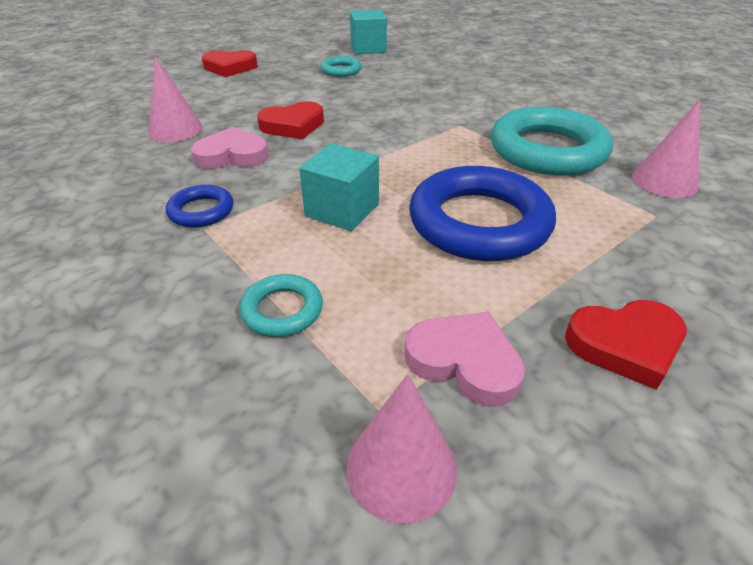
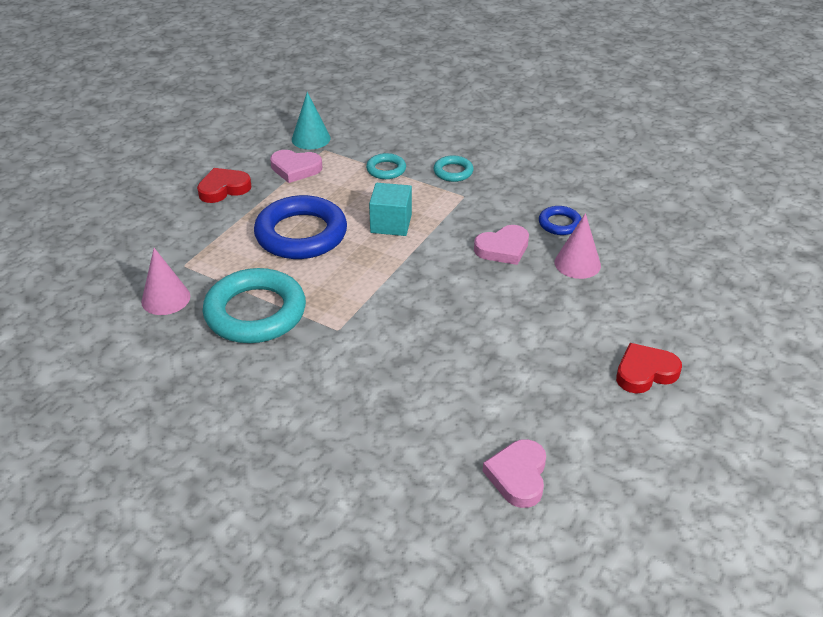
camera: 160 degrees right, 0 degrees up
blue ring [166,185,233,228] -> blue ring moved to [539,206,582,235]
red heart [257,101,324,139] -> none
turquoise ring [320,56,362,77] -> turquoise ring moved to [434,155,474,182]
pink cone [346,374,457,524] -> turquoise cone [292,92,331,149]
turquoise cube [350,9,387,54] -> pink heart [483,439,546,508]

